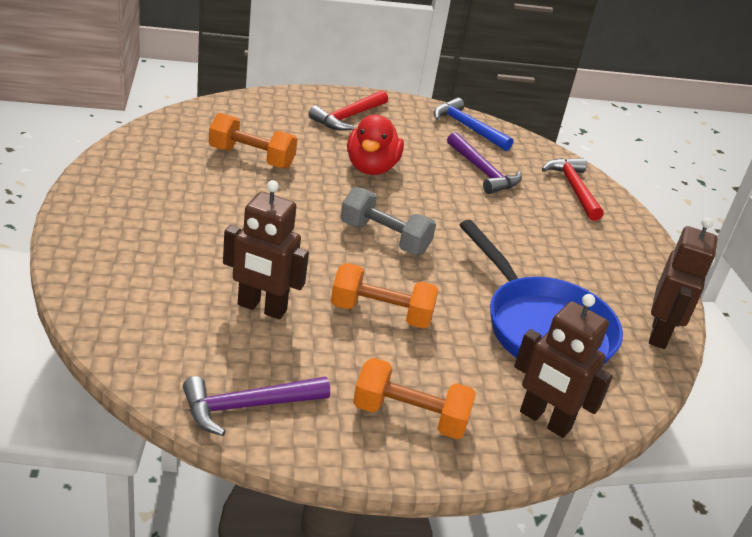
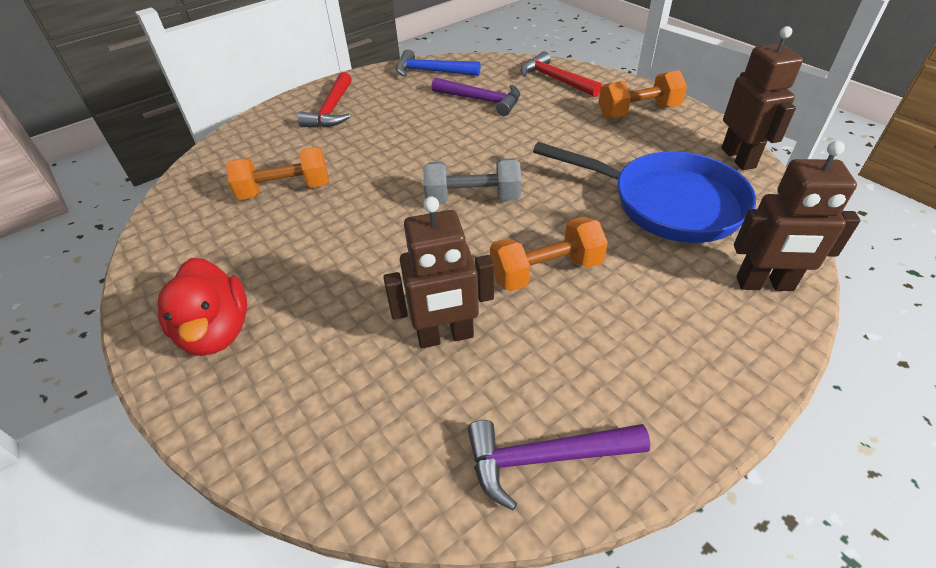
camera: 25 degrees left, 10 degrees up
purple hammer [183,376,330,436] -> purple hammer turned 45 degrees clockwise [468,420,650,510]
red duck [347,115,404,175] -> red duck moved to [157,258,247,356]
orange dumbbell [353,358,476,439] -> orange dumbbell moved to [599,70,687,118]

